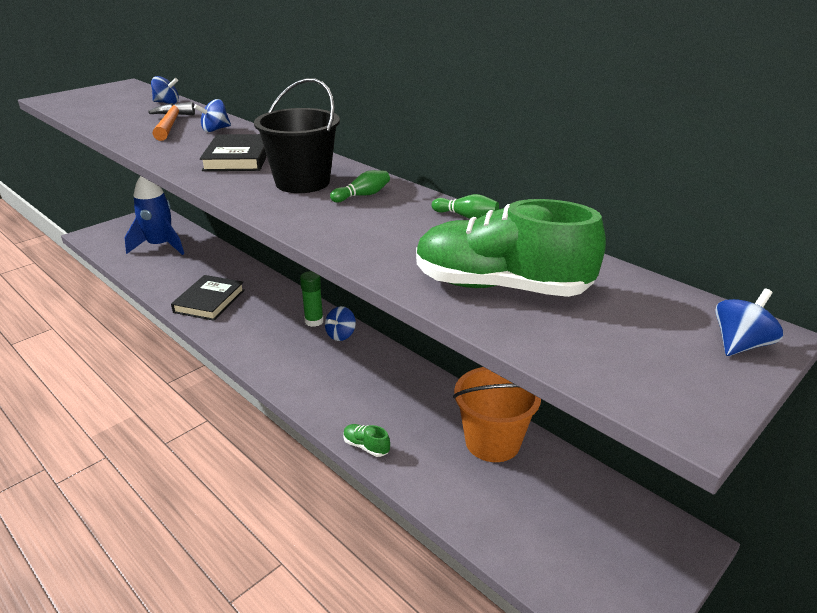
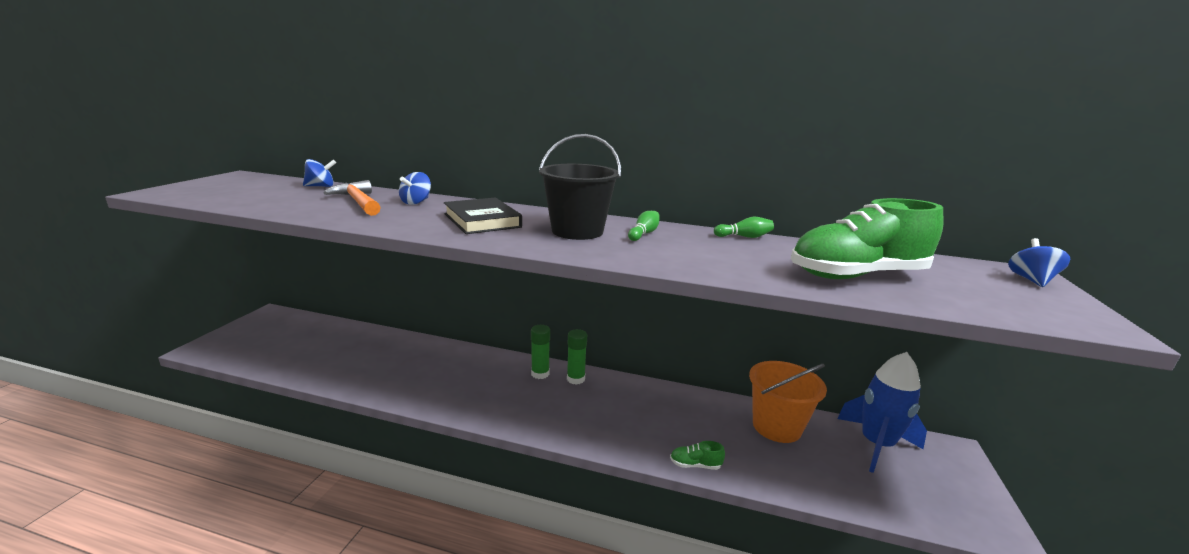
camera: 30 degrees left, 10 degrees down
blue rocket [124,176,184,255] -> blue rocket moved to [837,352,927,473]
black book [171,275,245,321] -> none
blue spinning top [325,306,356,341] -> green glue stick [567,329,587,385]

